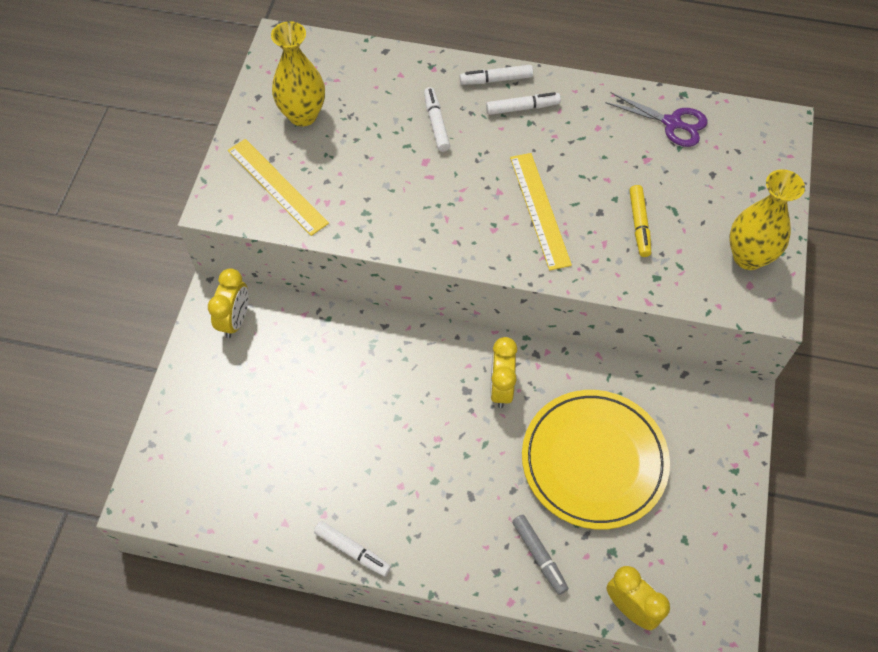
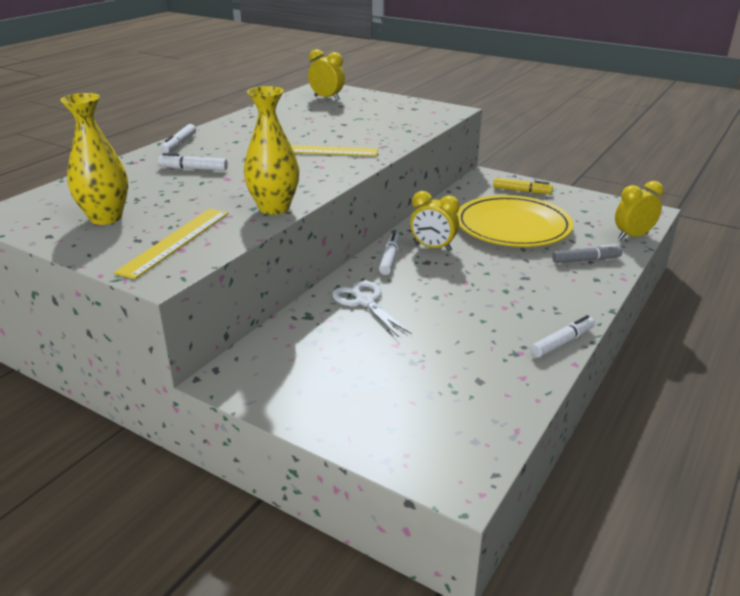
camera: 70 degrees left, 30 degrees down
yellow clock [208,268,248,338] -> yellow clock moved to [308,49,345,100]
yellow ruler [228,139,329,236] -> yellow ruler turned 45 degrees counterclockwise [114,209,228,279]
white marker [486,92,561,115] -> white marker moved to [379,233,400,275]
purple scissors [605,92,708,147] -> none
yellow marker [629,185,651,257] -> yellow marker moved to [493,178,553,194]
yellow vase [729,169,805,270] -> yellow vase moved to [244,86,299,215]
none -> white scissors [333,281,411,337]

